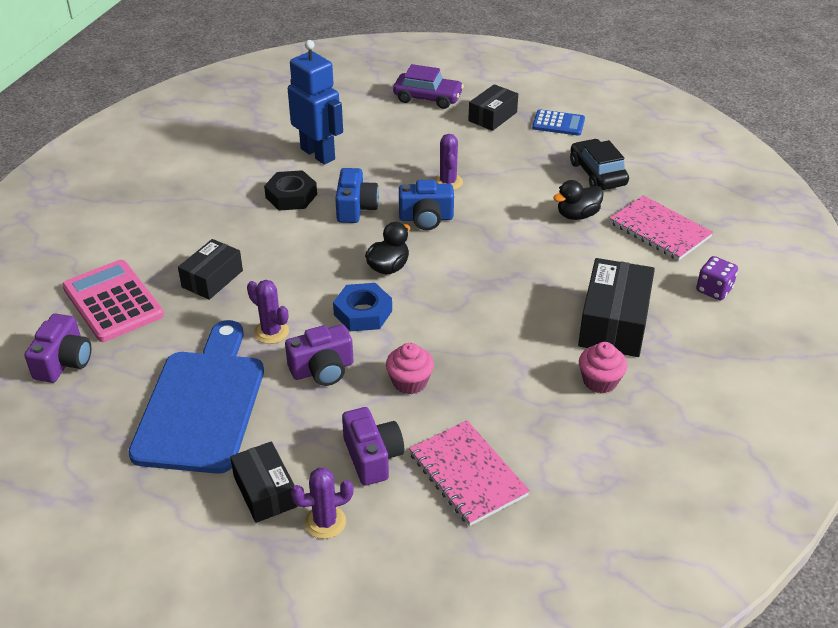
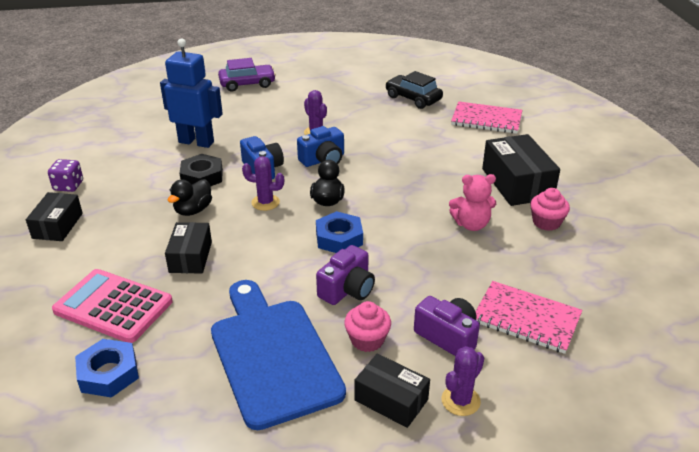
camera: 30 degrees left, 5 degrees down
purple camera [24,314,91,383] -> blue nut [75,339,139,397]
purple cactus [247,280,289,344] -> purple cactus moved to [242,156,284,211]
pink cupcake [386,343,434,394] -> pink cupcake moved to [344,301,391,352]
black box [468,84,518,131] -> black box moved to [26,192,83,241]
blue calculator [532,110,585,136] -> none
black duck [553,180,604,220] -> black duck moved to [167,179,212,216]
purple dice [696,256,738,300] -> purple dice moved to [48,159,83,192]
none -> pink teddy bear [449,174,496,231]

